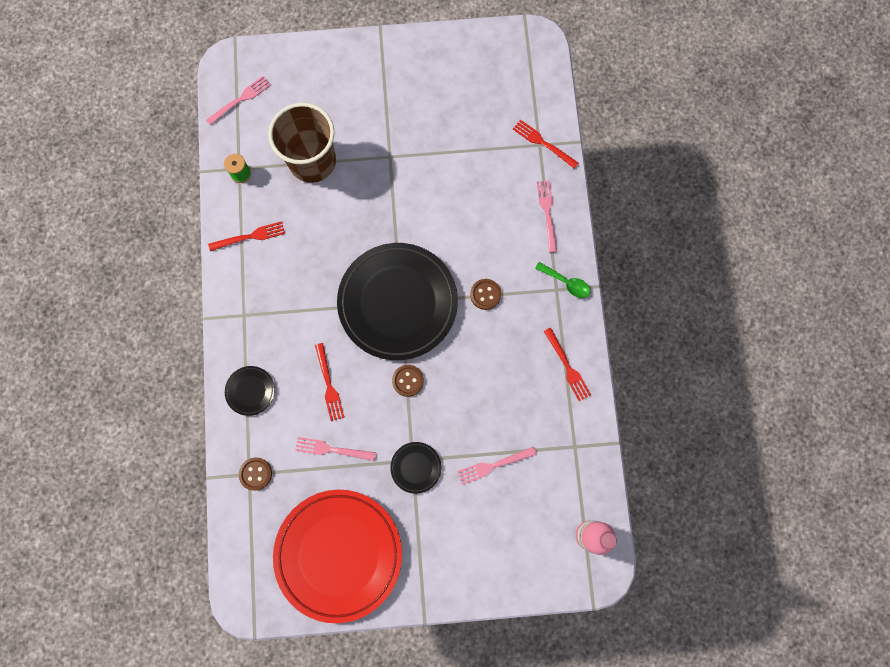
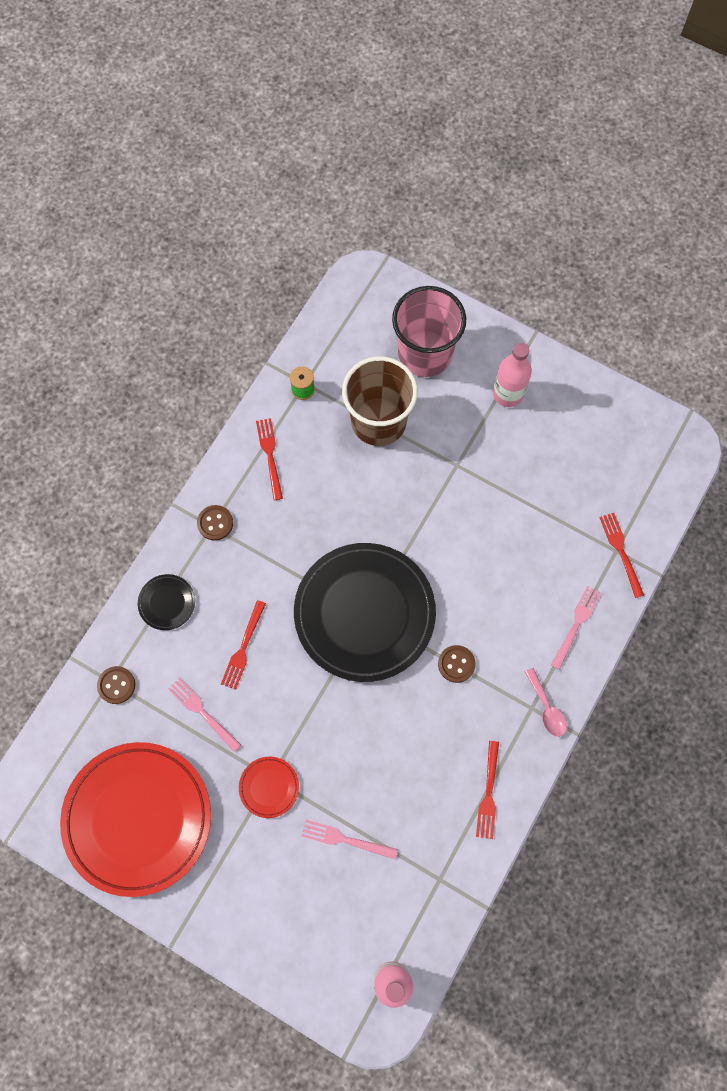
camera: 35 degrees right, 5 degrees down
pink fork [206,76,271,126] -> none
red fork [208,221,285,251] -> red fork turned 120 degrees counterclockwise [256,418,283,500]
black plate [390,442,441,494] -> red plate [239,757,299,818]
brown button [392,365,424,397] -> brown button moved to [197,505,233,541]
green spoon [535,262,590,298] -> pink spoon [525,668,567,737]
none -> pink cup [392,286,466,377]
none -> pink bottle [493,343,532,407]

